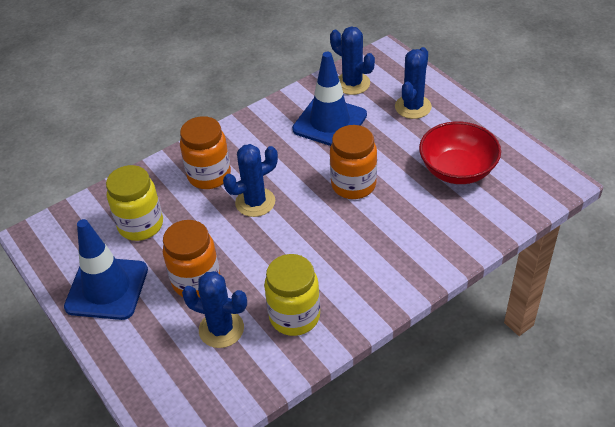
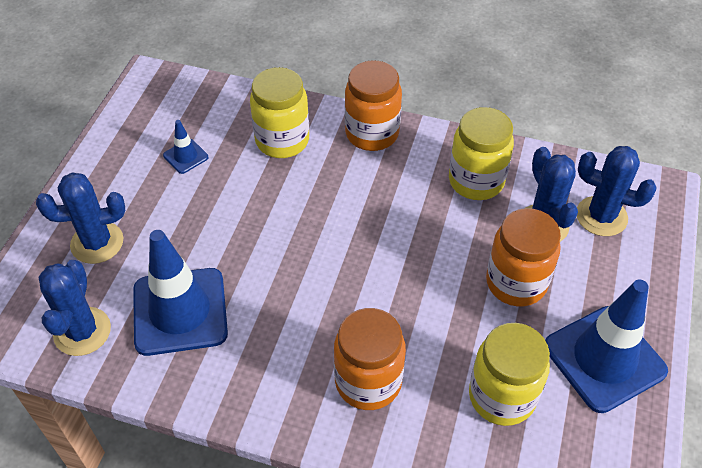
camera: 130 degrees left, 5 degrees up
blue cactus [223,144,278,217] -> blue cactus moved to [577,146,657,236]
orange jar [330,125,377,199] -> orange jar moved to [345,60,402,151]
red bowl [419,122,501,184] -> blue traffic cone [163,120,208,174]
none -> yellow jar [250,67,309,158]

